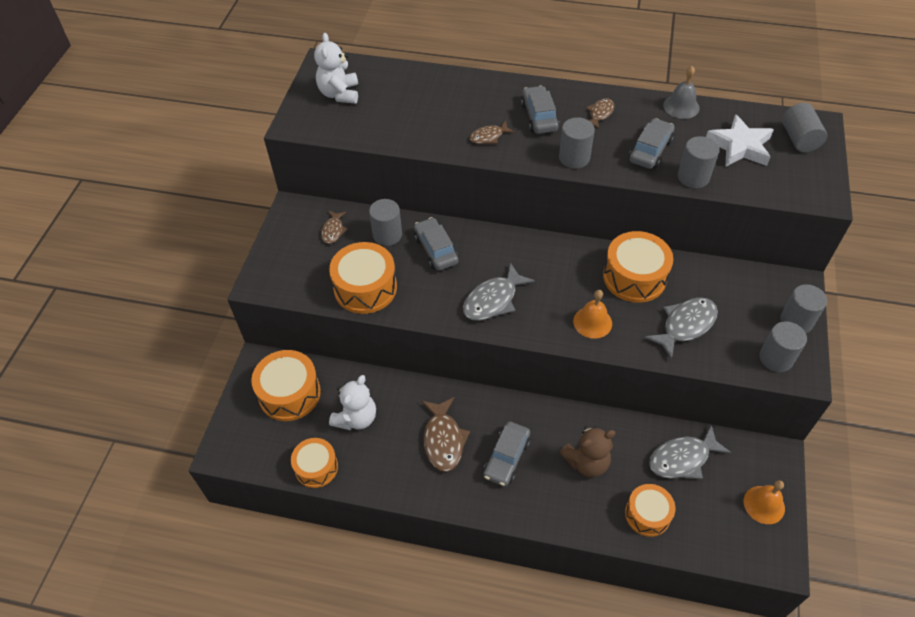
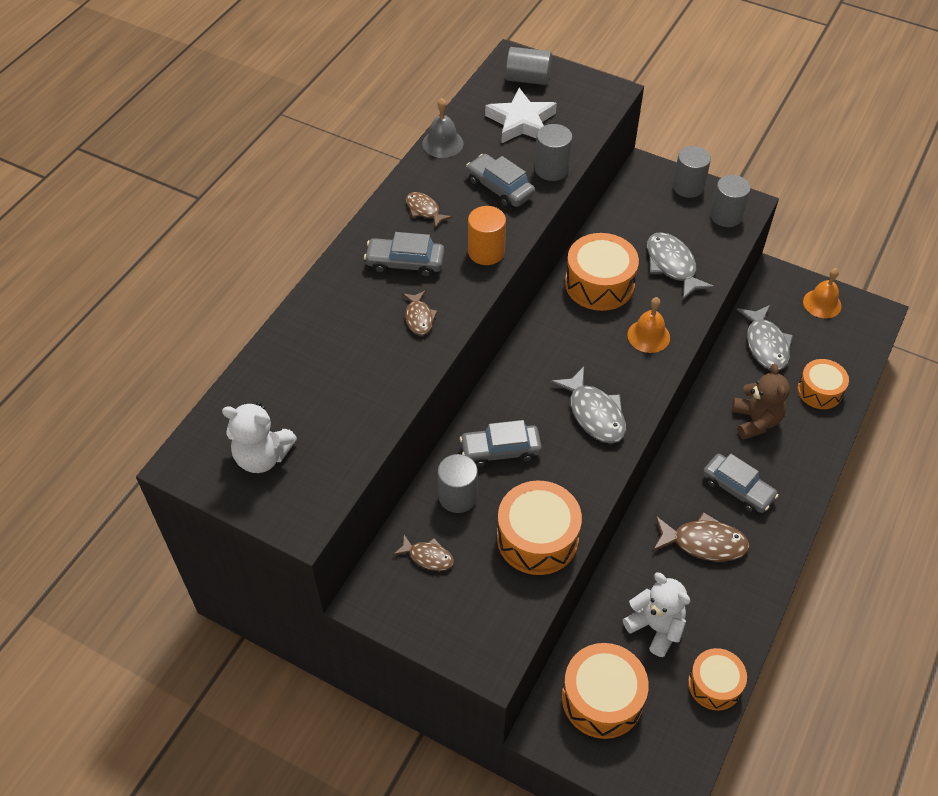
camera: 75 degrees left, 0 degrees up
grey cylinder [559,117,595,169] -> orange cylinder [468,206,506,265]

